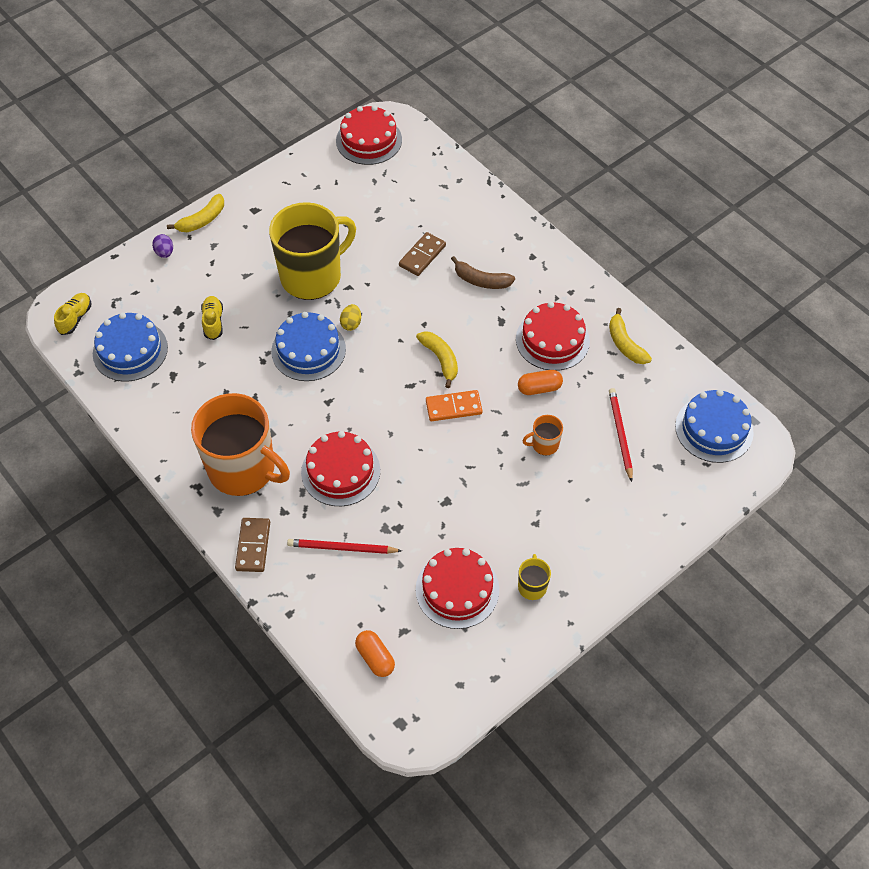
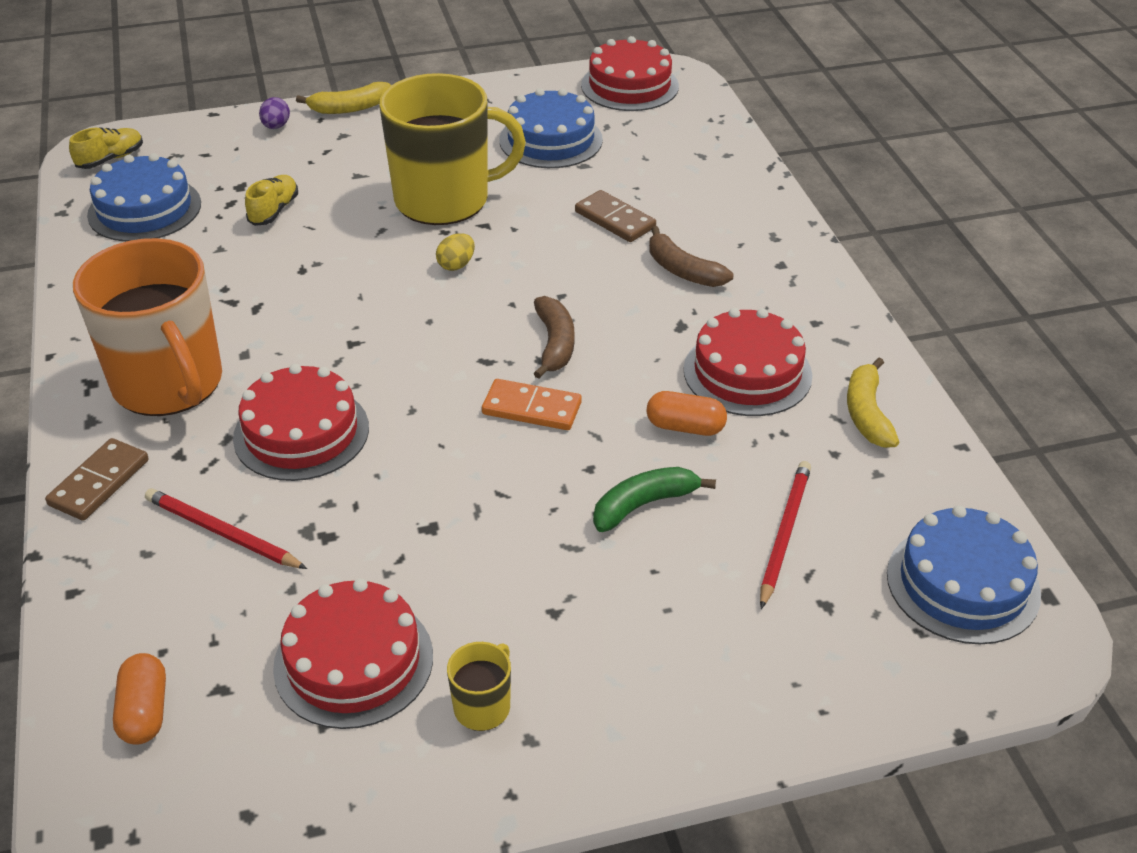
camera: 25 degrees right, 15 degrees down
blue cake [271,312,346,381] -> blue cake moved to [499,88,603,168]
brown domino [399,232,446,276] -> brown domino turned 75 degrees clockwise [575,190,656,242]
yellow banana [416,331,458,388] -> brown banana [534,296,574,379]
orange mug [522,415,563,455] -> green banana [593,467,716,532]

